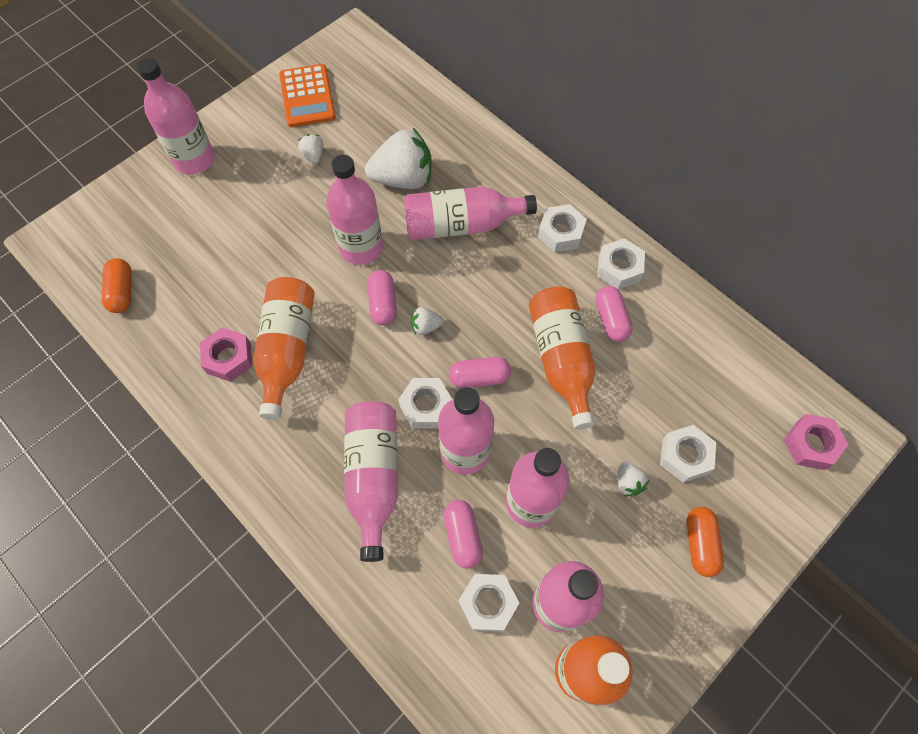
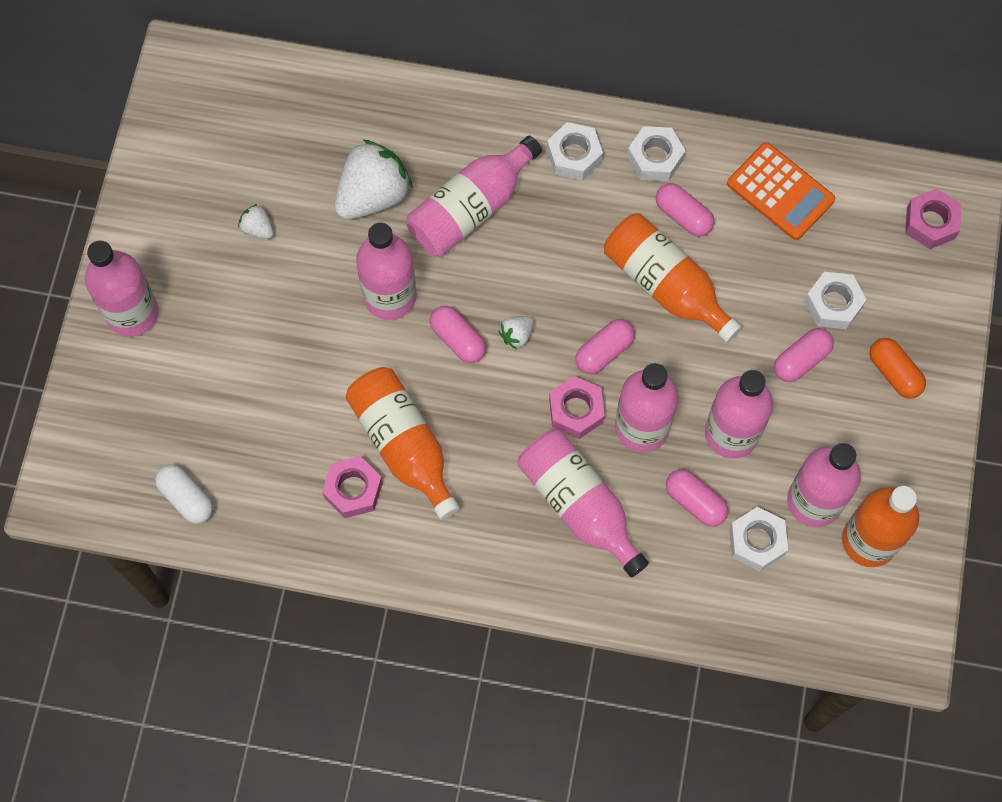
camera: 35 degrees left, 5 degrees up
orange capsule [102,258,132,313] -> white capsule [155,464,213,524]
orange calculator [279,64,336,127] -> orange calculator moved to [727,142,835,240]
white nut [399,378,452,429] -> pink nut [549,376,605,439]
white strawberry [618,461,649,496] -> pink capsule [774,328,834,382]

